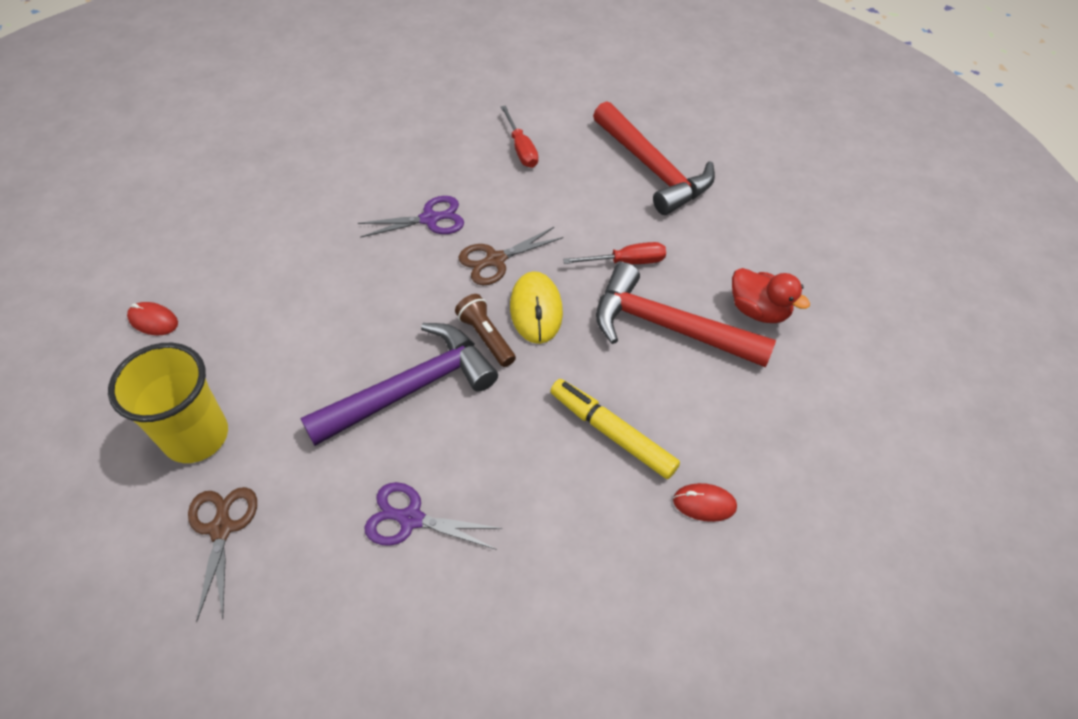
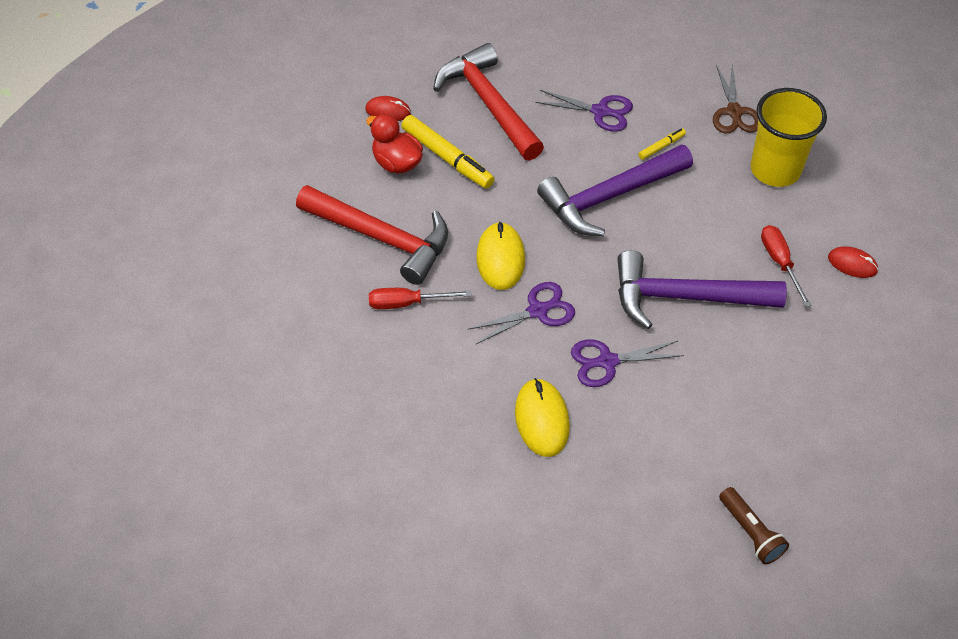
camera: 175 degrees left, 0 degrees up
brown flashlight [455,294,516,367] -> brown flashlight moved to [719,487,789,564]
brown scissors [459,227,564,285] -> purple scissors [468,282,575,344]
red screwdriver [501,105,538,168] -> red screwdriver moved to [761,225,811,307]
red hammer [593,101,715,215] -> red hammer moved to [433,43,544,161]
red duck [732,268,810,323] -> red duck moved to [366,114,423,174]
none -> yellow mouse [515,378,570,457]
none -> purple hammer [617,250,787,329]
none -> yellow marker [638,128,686,160]

